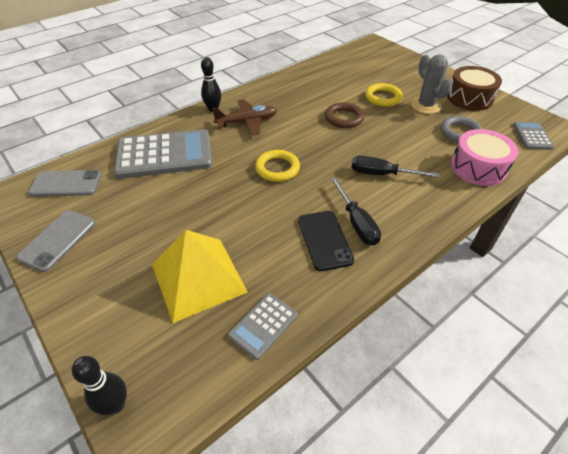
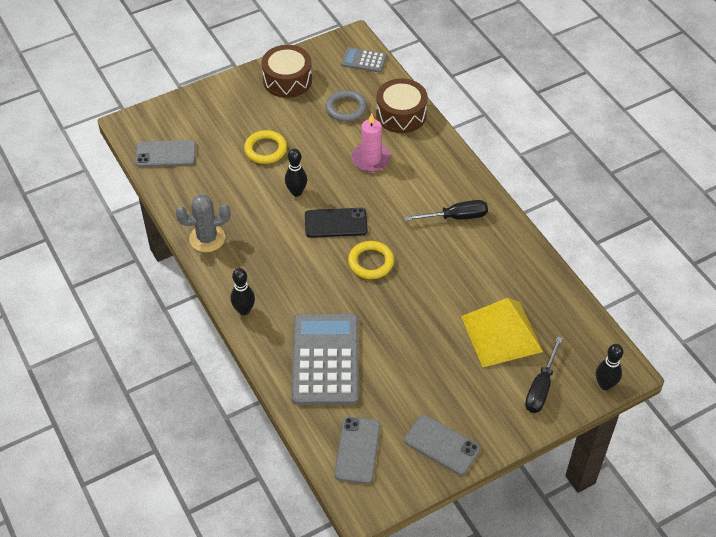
camera: 80 degrees left, 5 degrees up
brown plane [212,99,277,135] -> none
grey calculator [228,293,298,360] -> none
black phone [298,211,354,271] -> black phone moved to [305,208,368,238]
brown ring [325,102,364,128] -> black bowling pin [285,149,307,197]
black screwdriver [352,156,439,178] -> black screwdriver moved to [525,336,563,413]
grey cactus [411,55,452,114] -> grey cactus moved to [175,194,231,252]
pink drum [451,129,518,186] -> brown drum [376,78,428,133]
none -> grey phone [135,140,196,167]
none -> pink candle [351,113,391,172]

